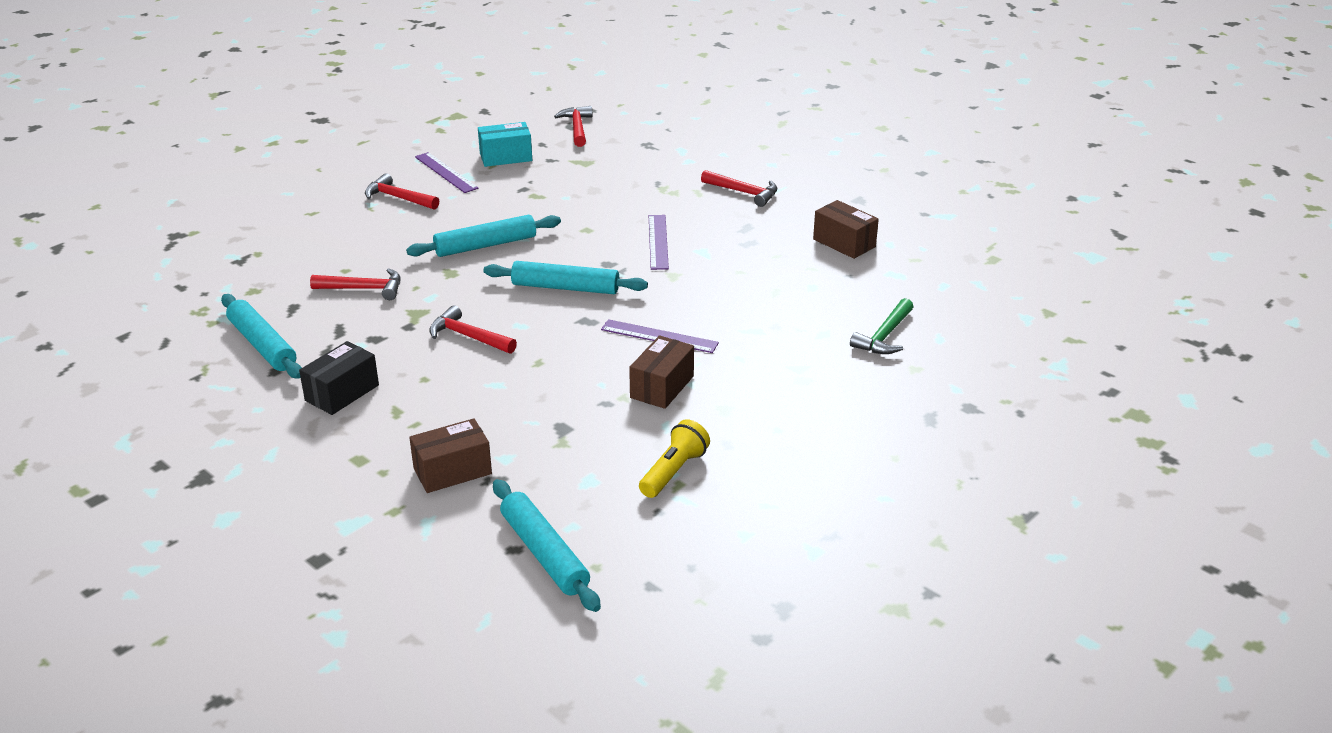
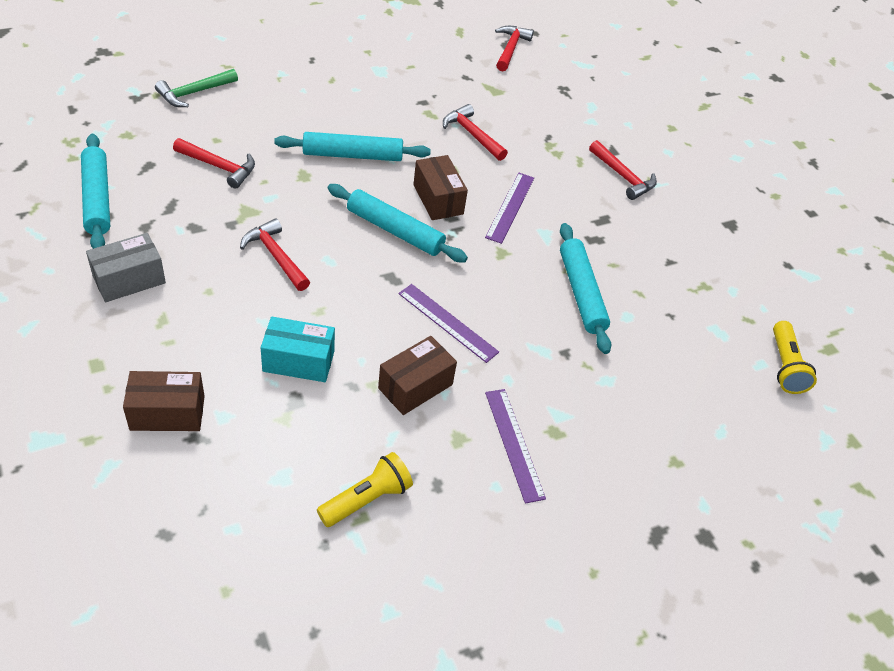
camera: 15 degrees right, 15 degrees up
black box [299,341,379,415] -> grey box [86,233,166,302]
red hammer [365,173,439,210] -> red hammer moved to [443,104,508,161]
purple ruler [415,152,479,193] -> purple ruler moved to [485,389,546,504]
turquoise box [478,122,532,167] -> turquoise box moved to [261,317,335,382]
turquoise rolling pin [493,479,601,612] -> turquoise rolling pin moved to [560,223,611,354]
brown box [813,200,879,259] -> brown box moved to [413,155,468,220]
green hammer [850,298,914,354] -> green hammer moved to [155,69,238,107]
none -> yellow flashlight [773,321,817,394]

